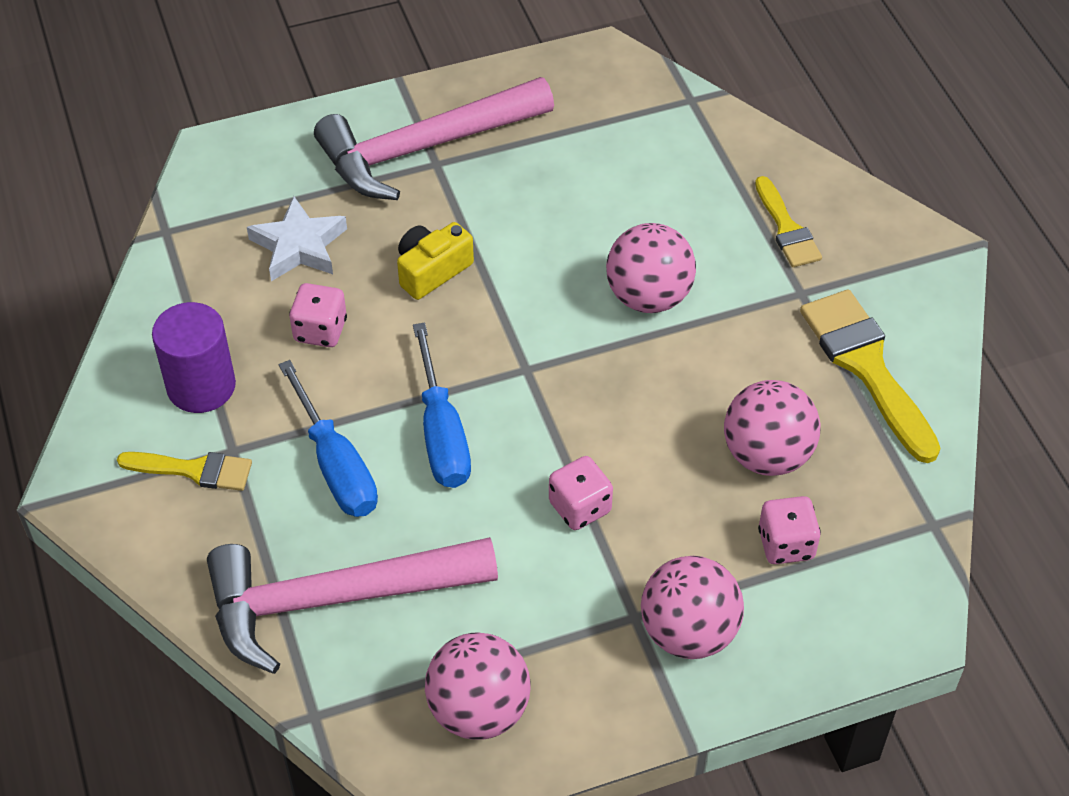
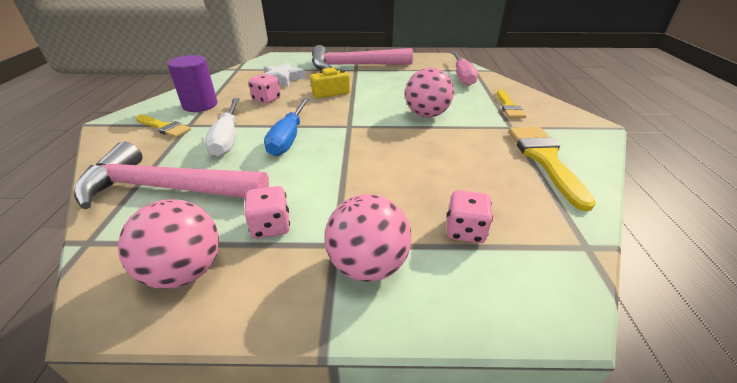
camera: 20 degrees right, 15 degrees down
blue screwdriver [279,360,378,517] -> white screwdriver [205,98,239,157]
pink dice [549,456,613,530] -> pink dice moved to [244,186,290,238]
pink ball [724,380,821,476] -> none
none -> pink screwdriver [452,52,478,86]

